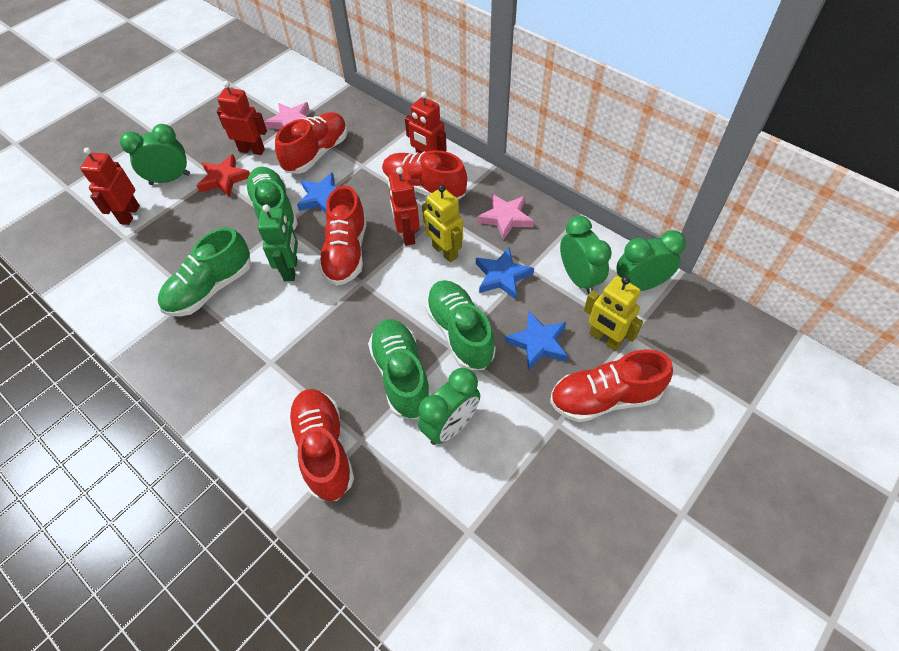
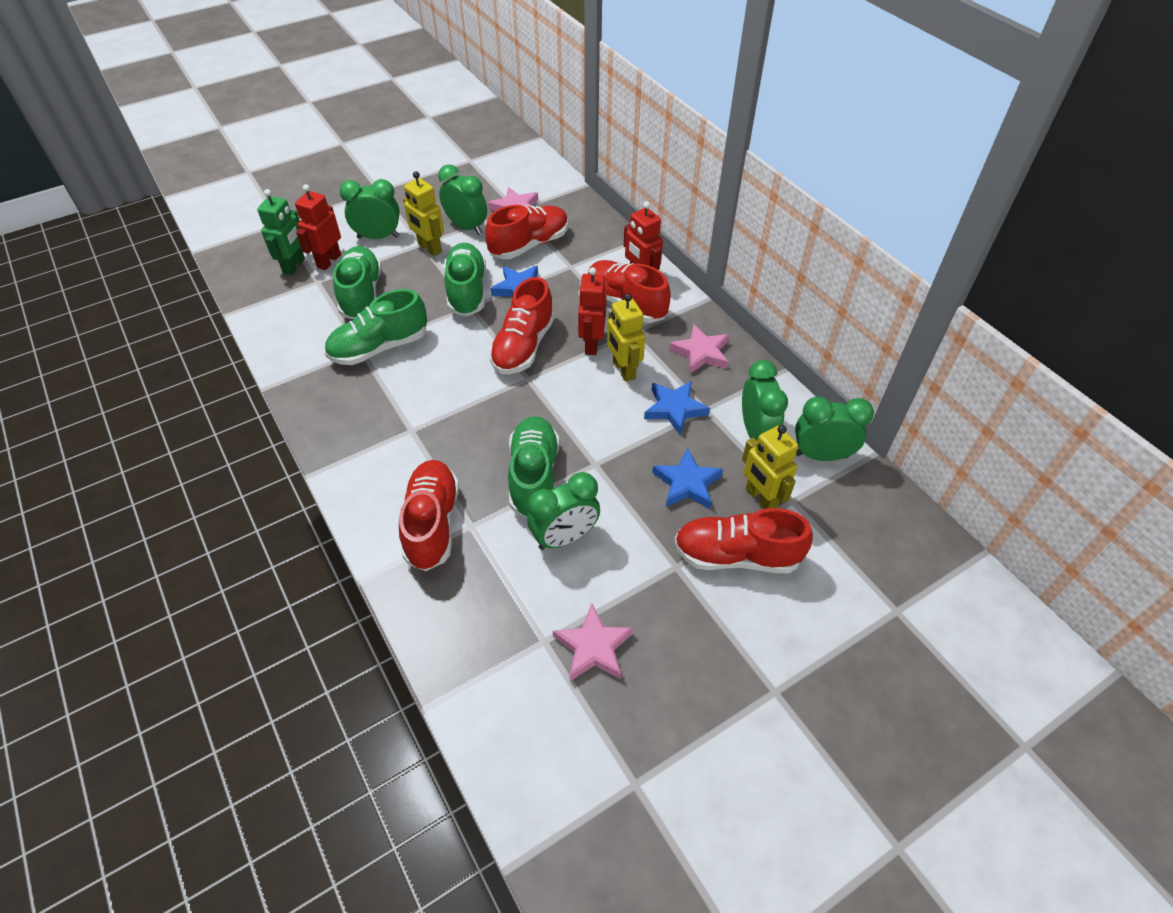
camera: 15 degrees right, 5 degrees down
red star [197,154,250,197] -> yellow robot [403,171,444,256]
red robot [216,81,267,155] -> green clock [438,164,487,235]
green robot [258,204,298,281] -> green robot moved to [257,189,305,275]
green shoe [425,280,496,370] -> green shoe moved to [333,246,382,319]
none -> pink star [553,604,634,681]

